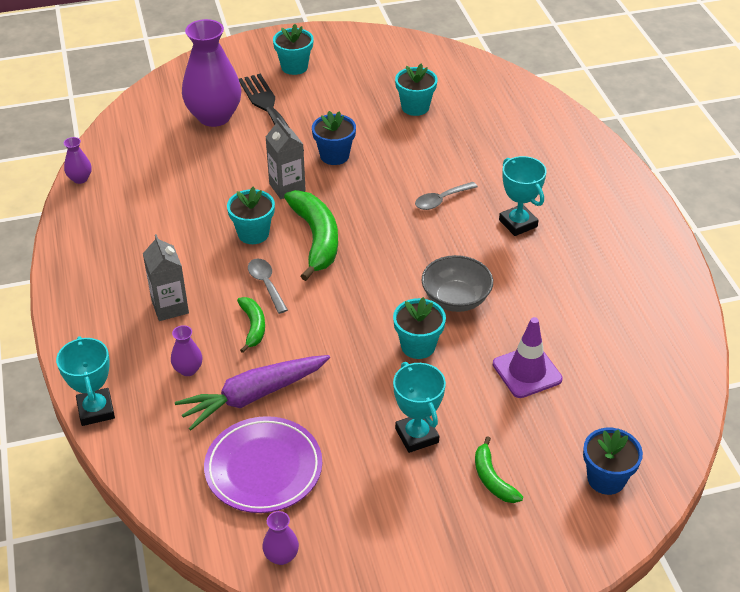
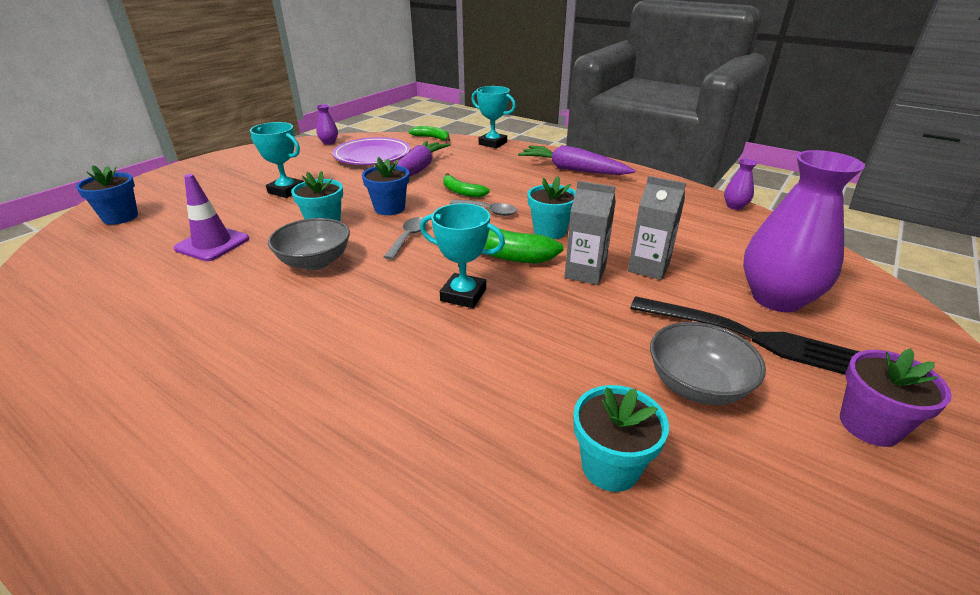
camera: 140 degrees right, 10 degrees down
grey carton [143,234,189,321] -> grey carton moved to [628,176,686,280]
purple vase [171,325,202,376] -> none
turquoise flower pot [273,24,314,75] -> purple flower pot [840,348,952,447]
blue flower pot [312,111,356,165] -> blue flower pot moved to [362,157,409,215]
grey spoon [415,182,478,210] -> grey spoon moved to [384,217,428,260]
green banana [475,436,523,503] -> green banana moved to [409,126,450,141]
turquoise trophy [499,156,547,236] -> turquoise trophy moved to [420,203,505,308]
none -> purple carrot [518,145,635,175]
none -> grey bowl [650,322,766,405]

